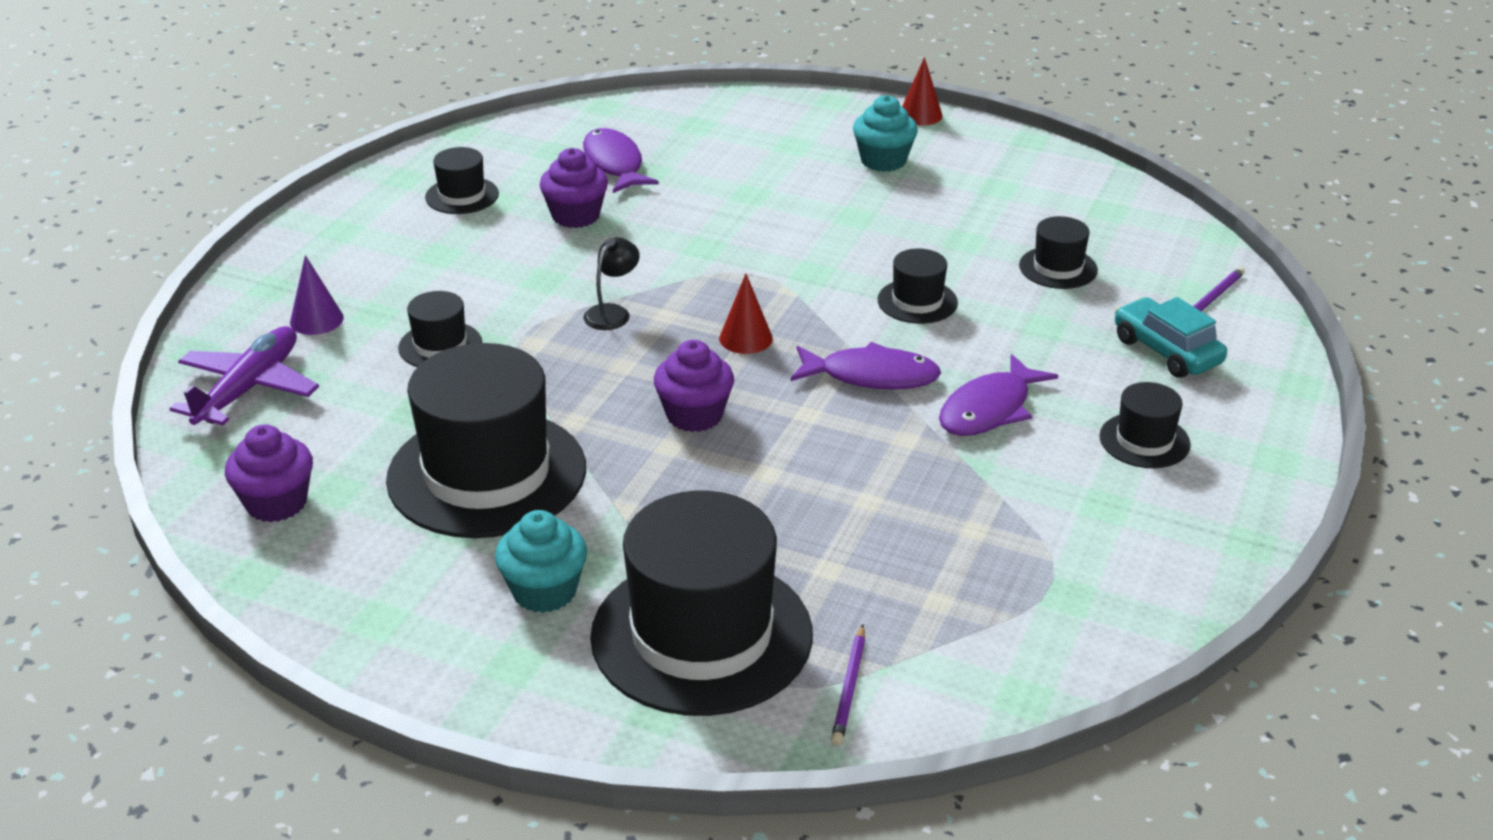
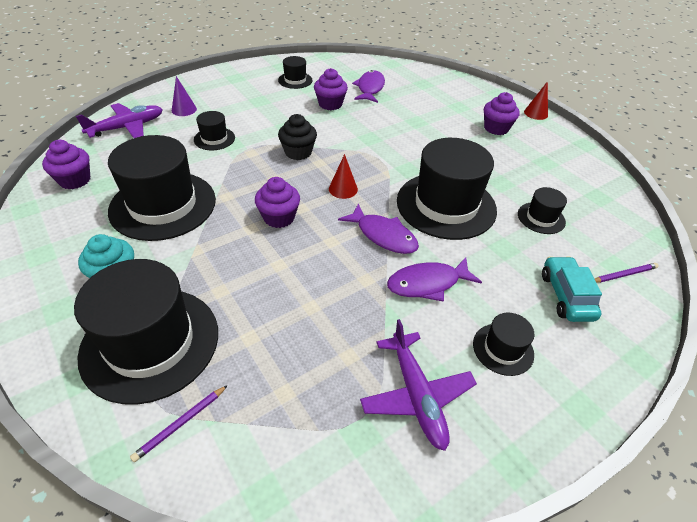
camera: 30 degrees right, 10 degrees up
black lamp [583,237,640,330] -> black cupcake [278,114,317,160]
turquoise cupcake [853,95,918,172] -> purple cupcake [484,92,520,135]
black hat [877,249,958,324] -> black hat [397,138,497,240], size x2.16
none -> purple plane [360,319,477,451]

